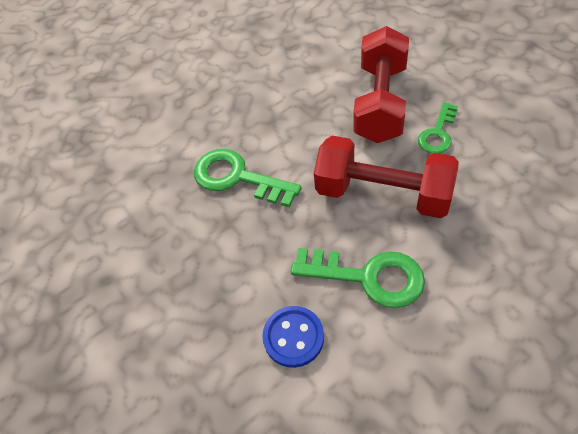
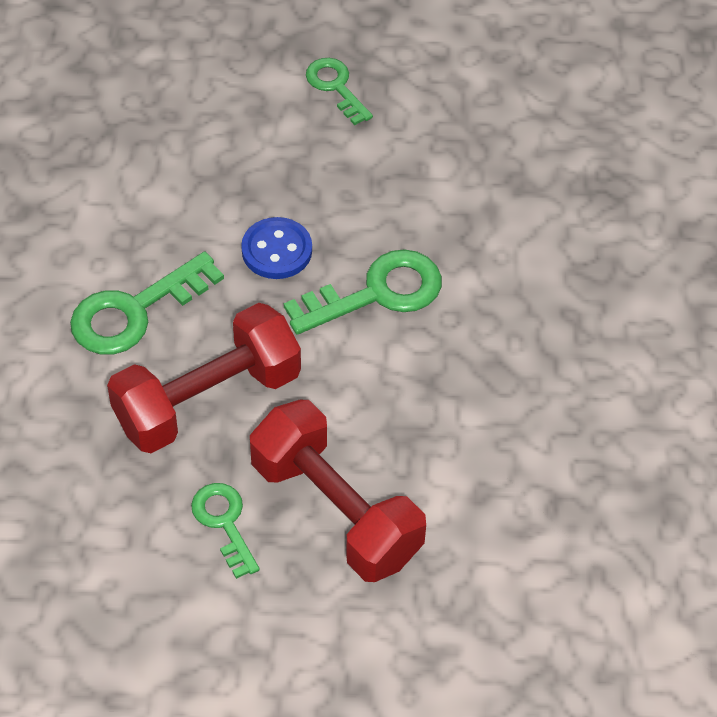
camera: 120 degrees right, 0 degrees up
blue button [262,306,324,368] -> blue button moved to [241,217,312,279]
none -> green key [306,58,373,125]

